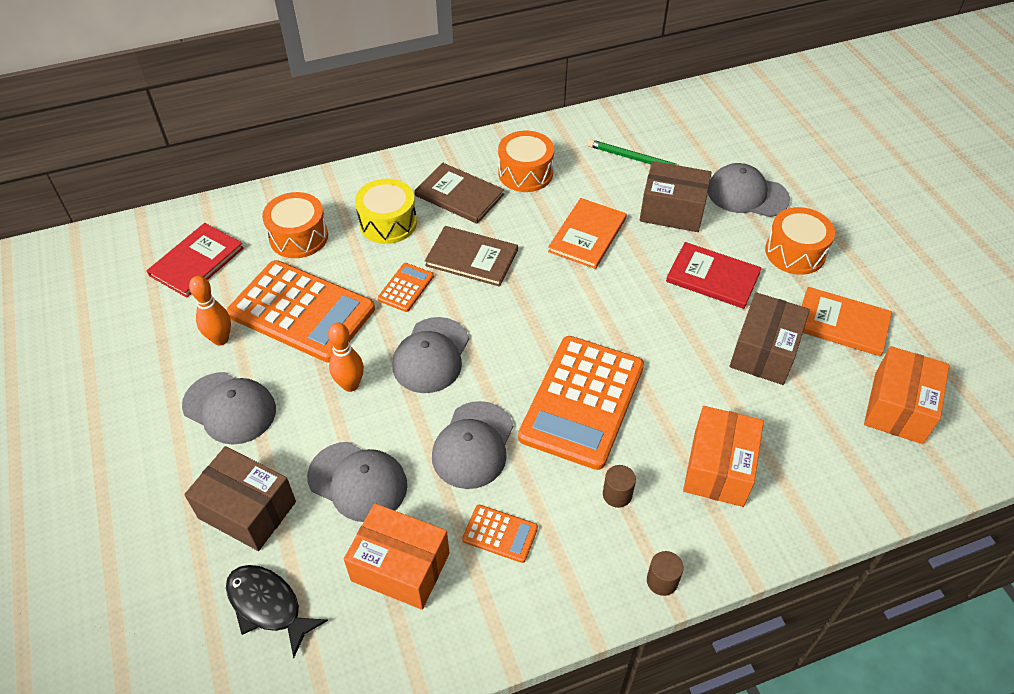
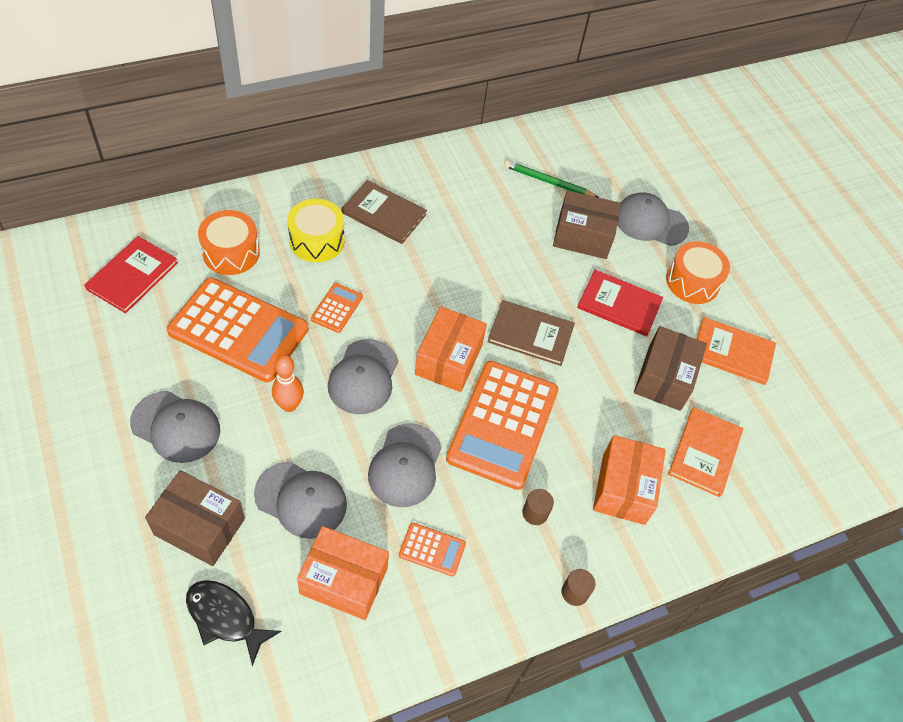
camera: 10 degrees left, 5 degrees up
orange bowling pin [189,276,231,346] -> none
brown book [425,226,518,287] -> brown book moved to [487,300,575,366]
orange drum [498,131,554,192] -> none
orange book [548,198,627,269] -> orange book moved to [668,407,743,497]
orange box [864,346,949,444] -> orange box moved to [415,307,487,392]

